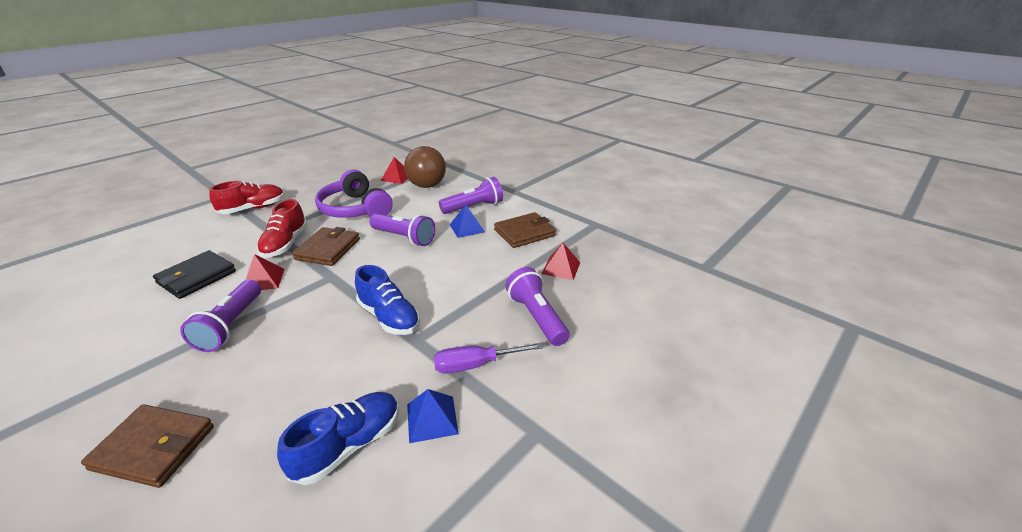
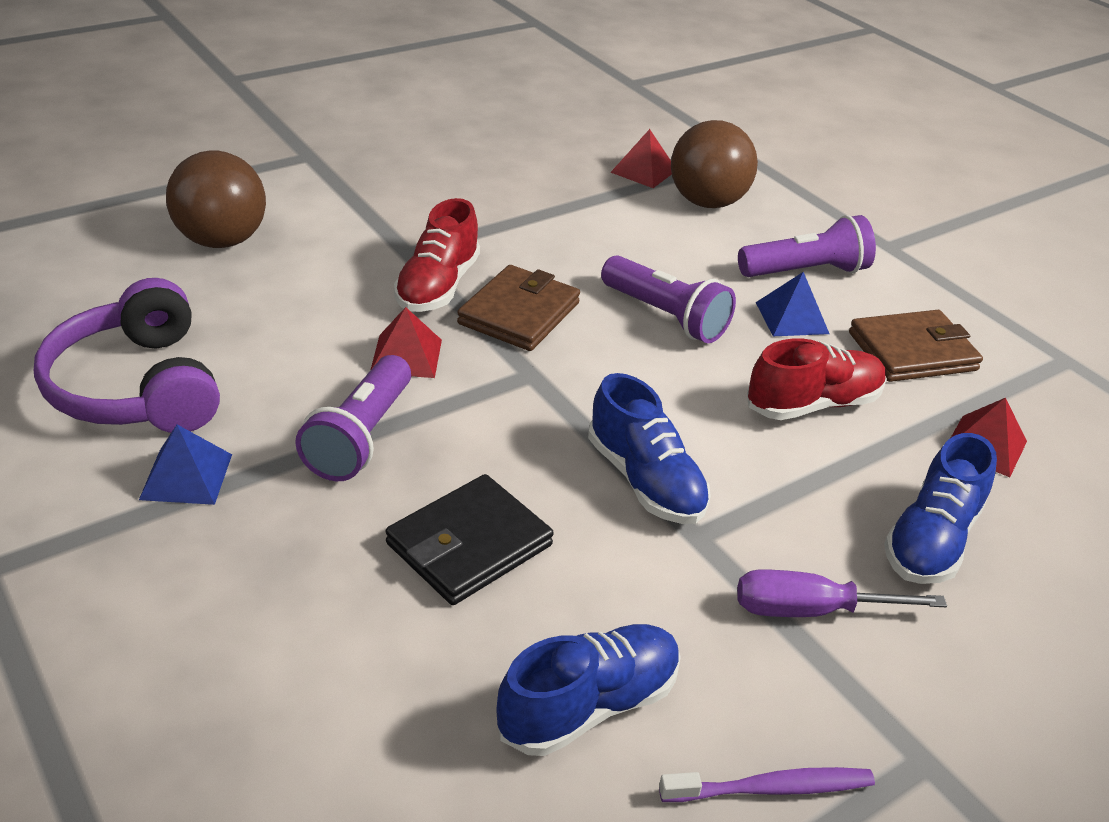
camera: 10 degrees right, 5 degrees up
brown wallet [81,404,214,488] -> none
black wallet [153,250,236,299] -> black wallet moved to [385,474,554,605]
red shoe [209,181,285,214] -> red shoe moved to [747,338,887,420]
purple headphones [315,169,393,218] -> purple headphones moved to [34,278,220,433]
blue pyramid [407,389,458,443] -> blue pyramid moved to [139,425,232,505]
purple flashlight [505,267,570,346] -> blue shoe [884,433,997,584]
none -> brown ball [166,150,266,248]
none -> purple toothbrush [659,767,875,802]

